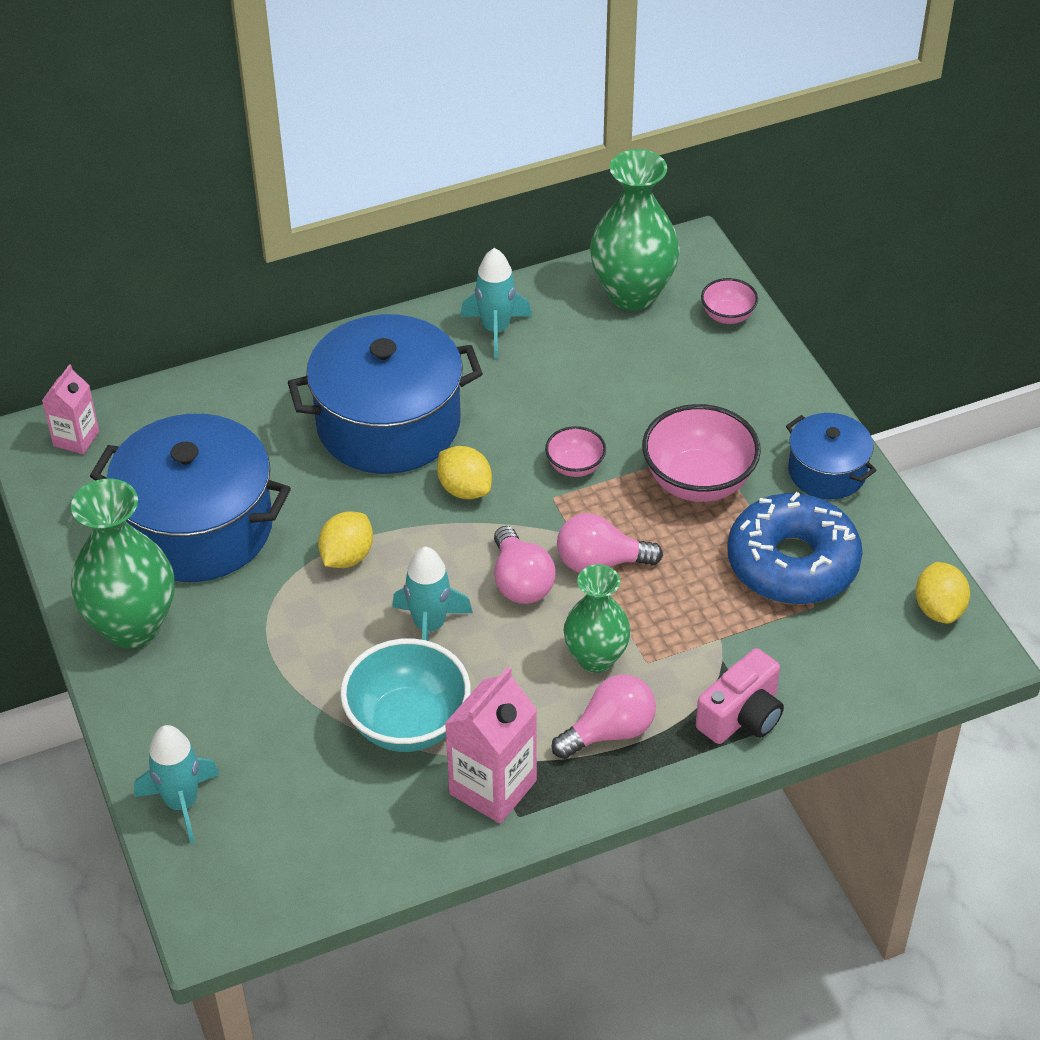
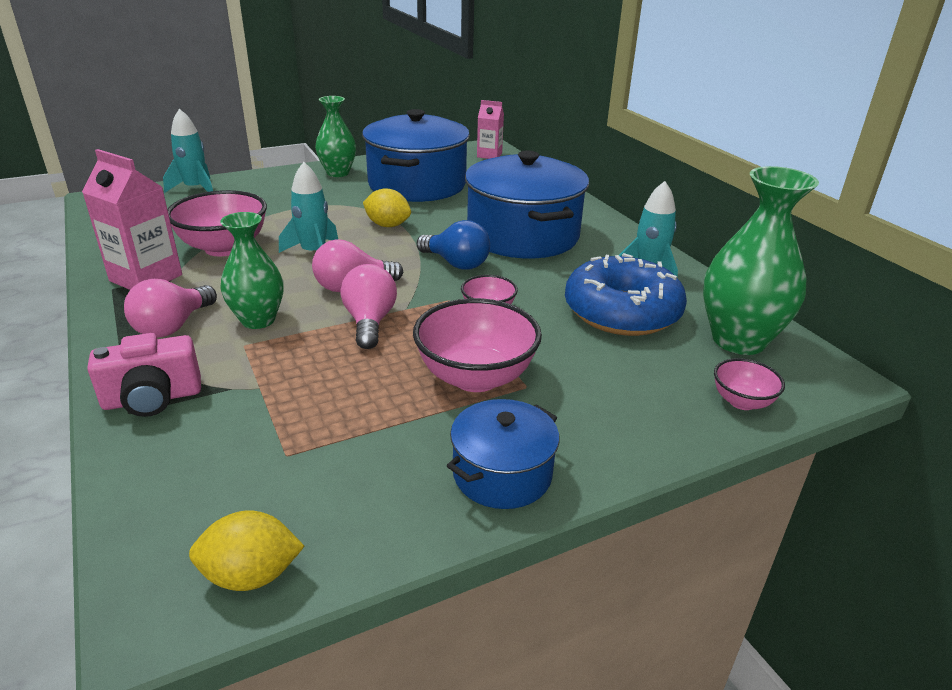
camera: 85 degrees right, 15 degrees down
green vase [70,479,175,648] -> green vase [315,96,356,177], size x0.65
turquoise bowl [340,638,471,752] -> pink bowl [167,190,267,256]
yellow lemon [437,446,492,499] -> blue light bulb [417,220,490,270]
pink light bulb [552,675,656,759] -> pink light bulb turned 60 degrees clockwise [124,279,217,338]
pink camera [696,648,784,744] -> pink camera turned 60 degrees counterclockwise [87,333,201,417]
blue donut [727,492,863,604] -> blue donut moved to [565,253,687,336]

